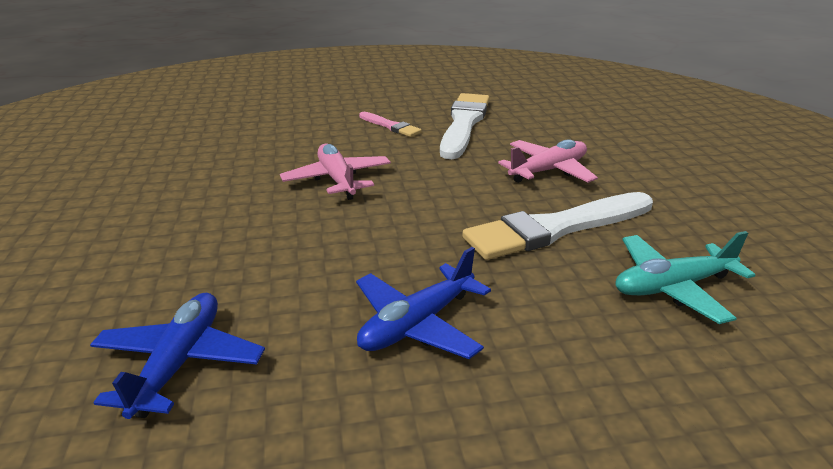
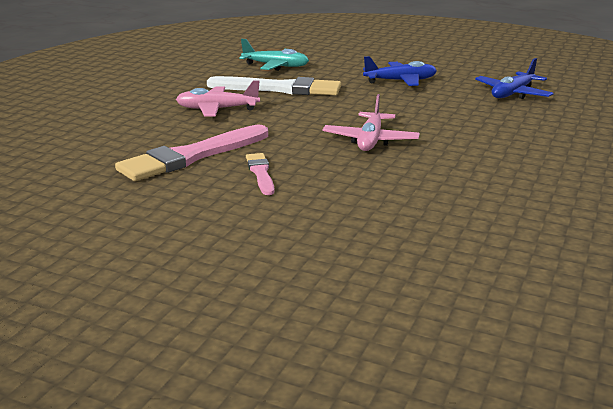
camera: 145 degrees left, 5 degrees down
white brush [440,93,490,159] -> pink brush [115,125,268,181]

